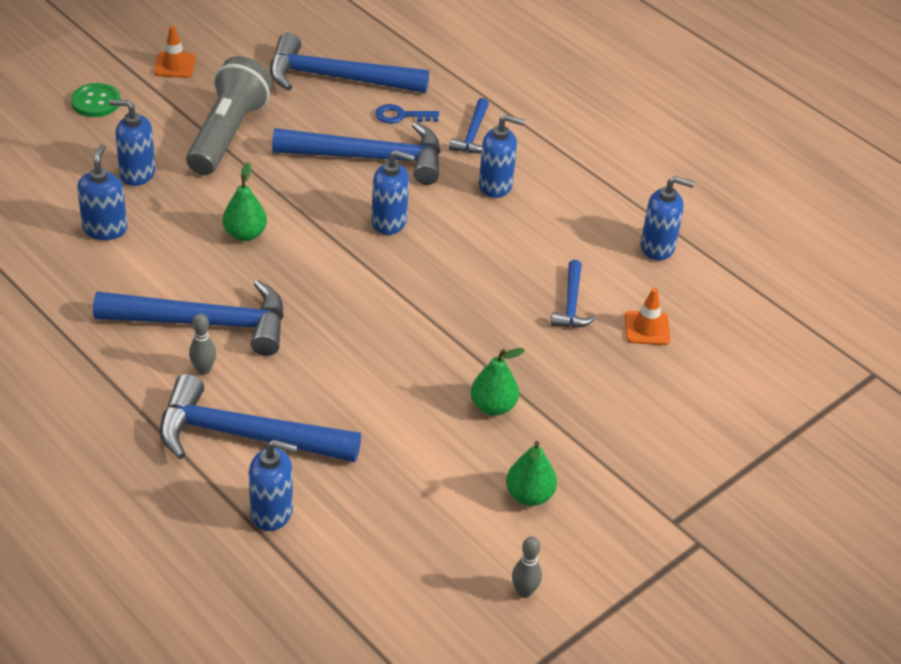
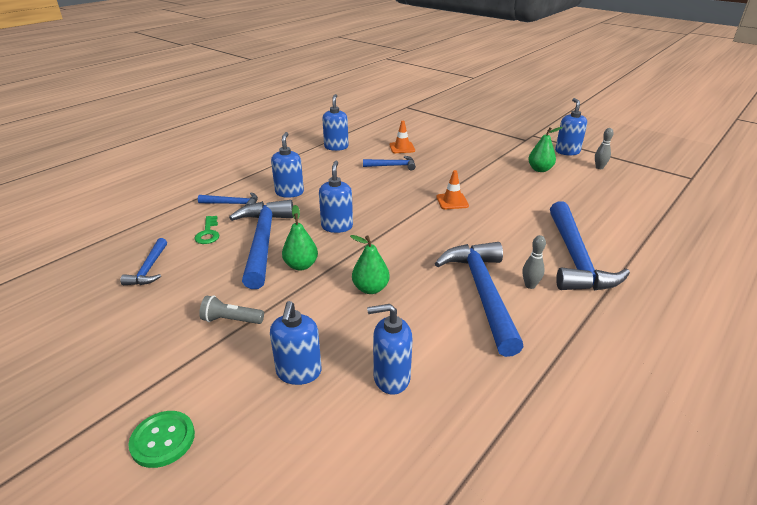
camera: 95 degrees left, 10 degrees down
orange traffic cone [154,26,196,78] -> orange traffic cone moved to [436,170,469,209]
grey flashlight [186,56,273,175] -> grey flashlight [199,296,264,324], size x0.46
blue soap dispenser [249,440,297,531] -> blue soap dispenser moved to [555,98,587,155]
blue hammer [270,33,429,93] -> blue hammer [120,238,167,285], size x0.50
blue key [375,104,439,124] -> green key [194,216,219,244]
green pear [471,348,525,416] -> green pear moved to [282,205,318,271]

